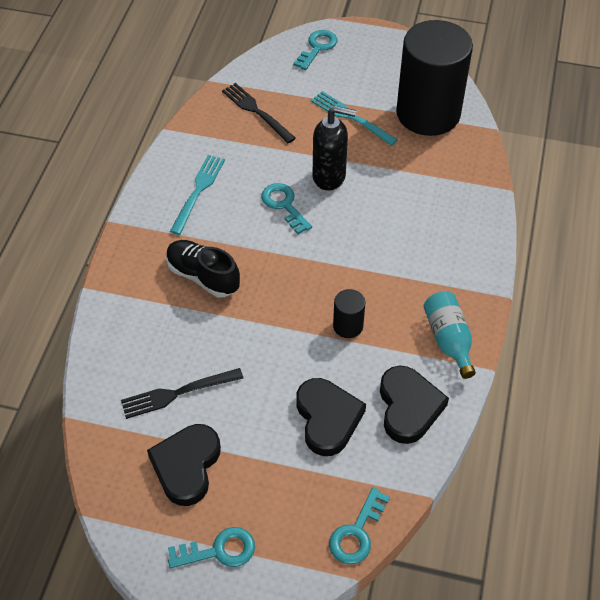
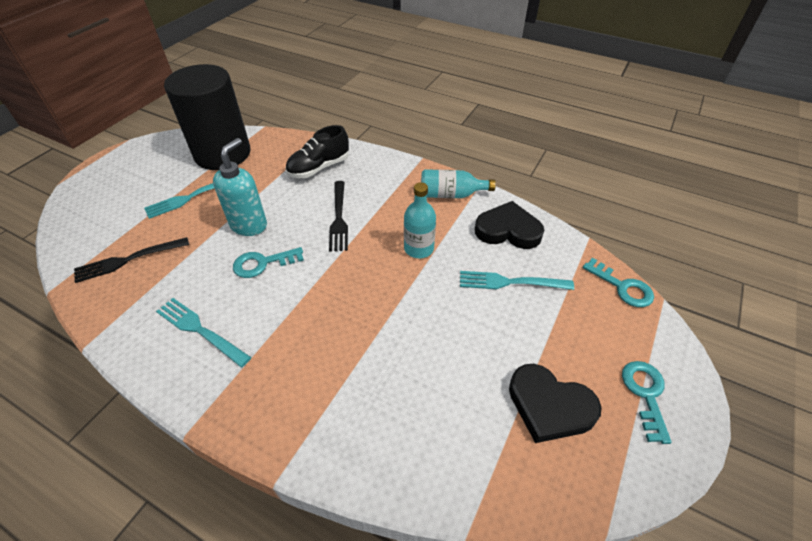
camera: 75 degrees left, 5 degrees down
black fork [121,368,244,419] -> black fork moved to [329,181,348,252]
black shoe [166,240,240,297] -> black shoe moved to [285,125,349,178]
turquoise key [293,30,338,70] -> none
black heart [296,378,366,456] -> turquoise fork [460,271,574,290]
black soap dispenser [313,106,356,190] -> turquoise soap dispenser [213,138,267,236]
black cylinder [333,289,365,338] -> turquoise bottle [404,182,436,258]

